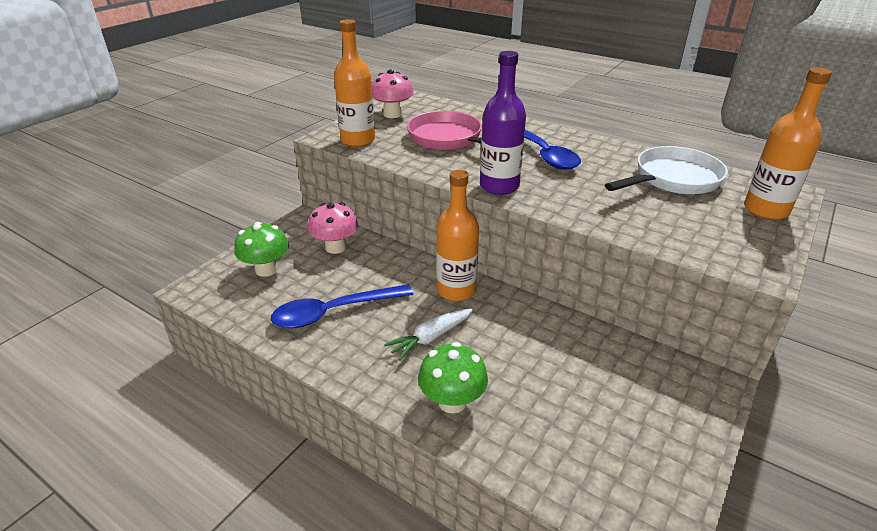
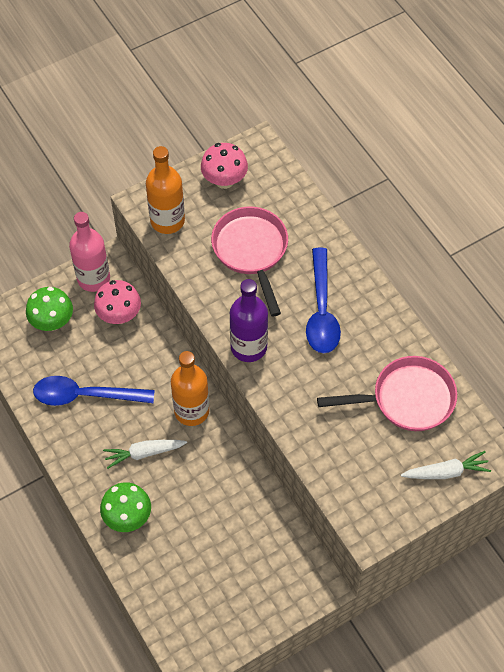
camera: 25 degrees right, 25 degrees up
white pan [605,146,728,194] -> pink pan [317,356,457,431]
orange bottle [744,67,832,220] -> white carrot [401,451,491,479]
none -> pink bottle [69,212,110,292]

